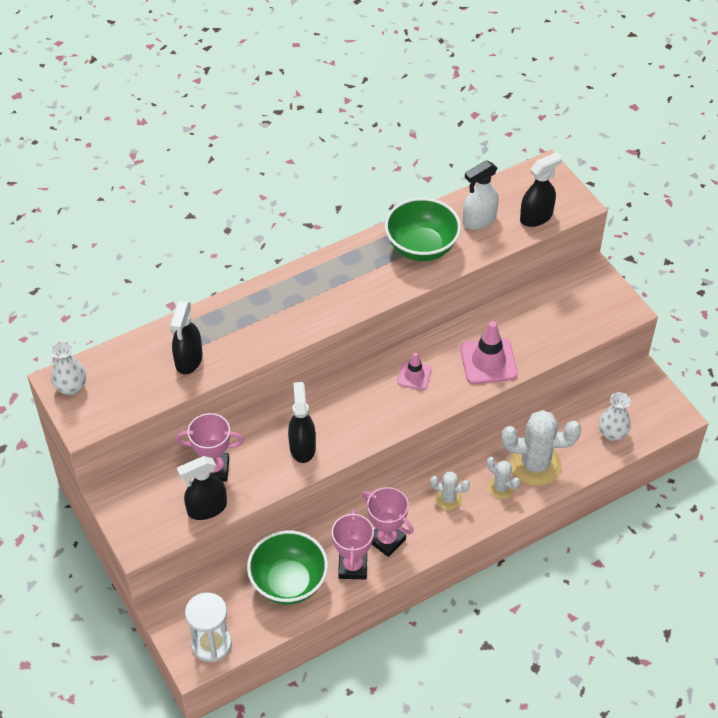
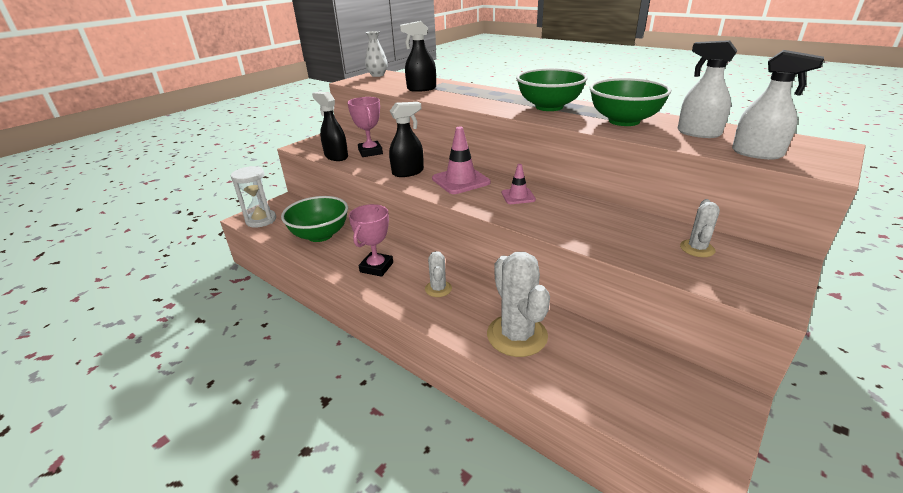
camera: 70 degrees right, 20 degrees down
pink trophy [332,509,374,579] -> none
pink traffic cone [460,321,518,384] -> pink traffic cone moved to [432,126,490,194]
white cactus [487,457,520,499] -> white cactus moved to [680,199,720,257]
black spray bottle [520,152,563,227] -> white spray bottle [732,50,824,159]
white vase [599,392,631,441] -> none
none -> green bowl [516,68,588,111]

